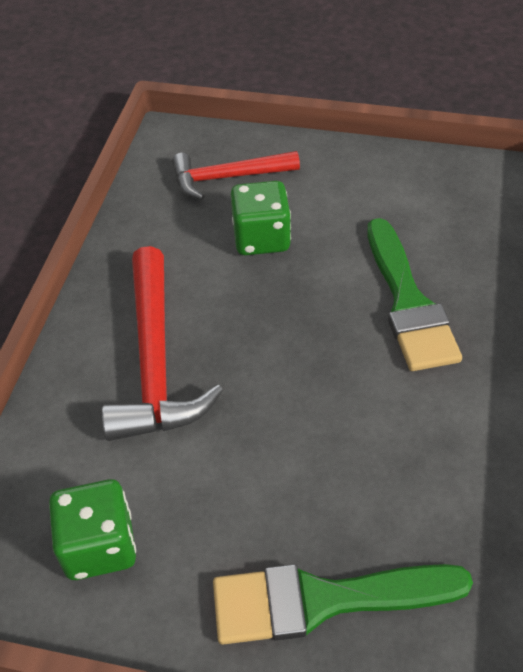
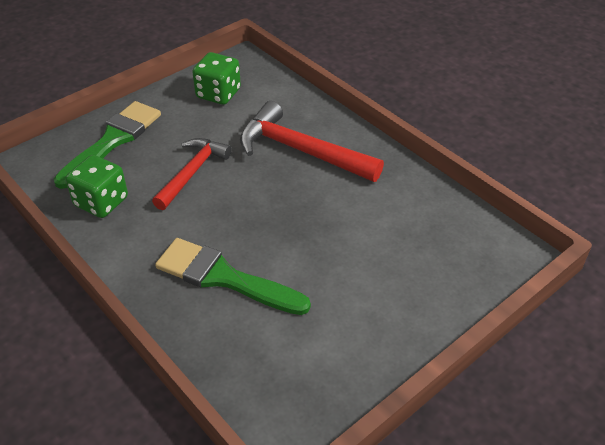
camera: 125 degrees right, 5 degrees down
red hammer [172,151,300,200] -> red hammer moved to [152,138,232,210]
green dice [231,181,291,255] -> green dice moved to [65,155,128,218]

